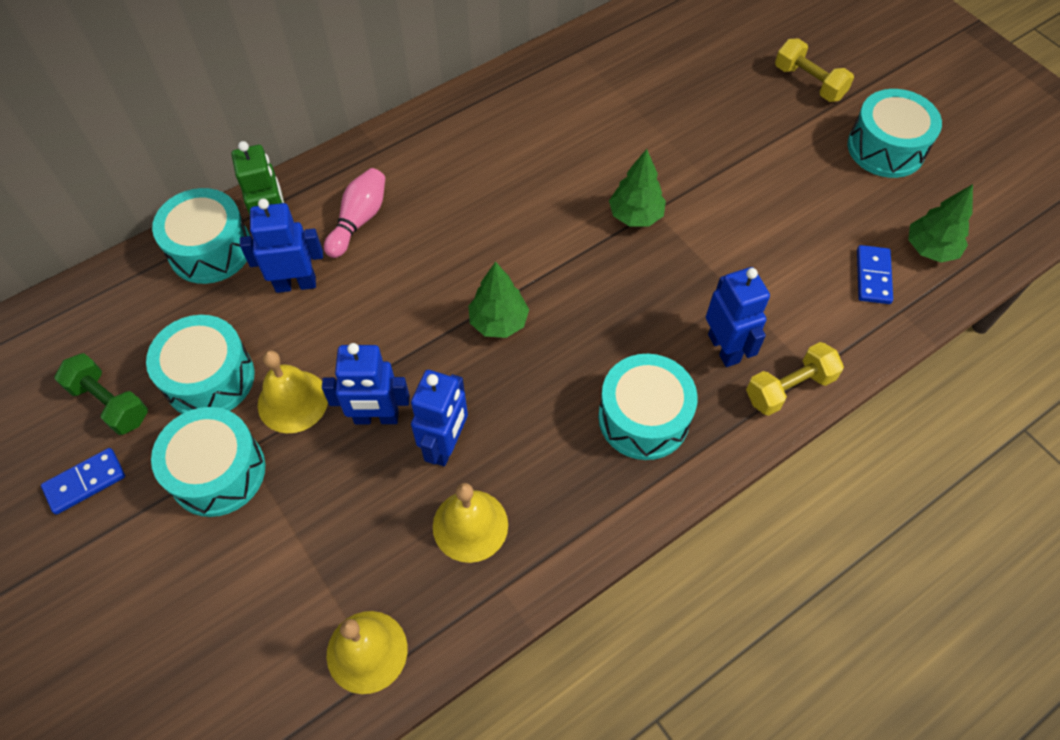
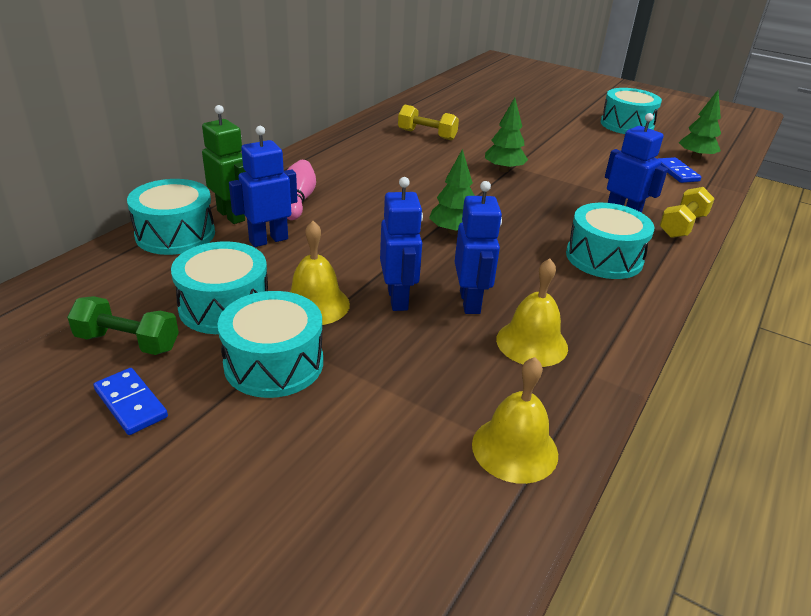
camera: 25 degrees left, 25 degrees down
blue domino [41,448,125,515] -> blue domino turned 75 degrees counterclockwise [93,368,168,435]
blue robot [322,343,410,424] -> blue robot turned 75 degrees counterclockwise [380,177,423,311]
yellow dumbbell [775,39,854,102] -> yellow dumbbell moved to [398,105,459,140]

